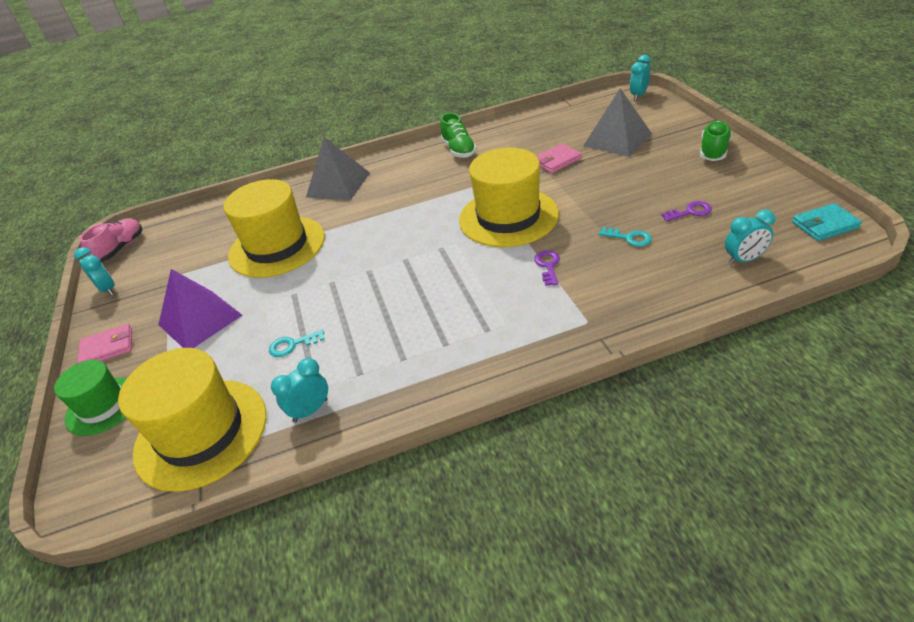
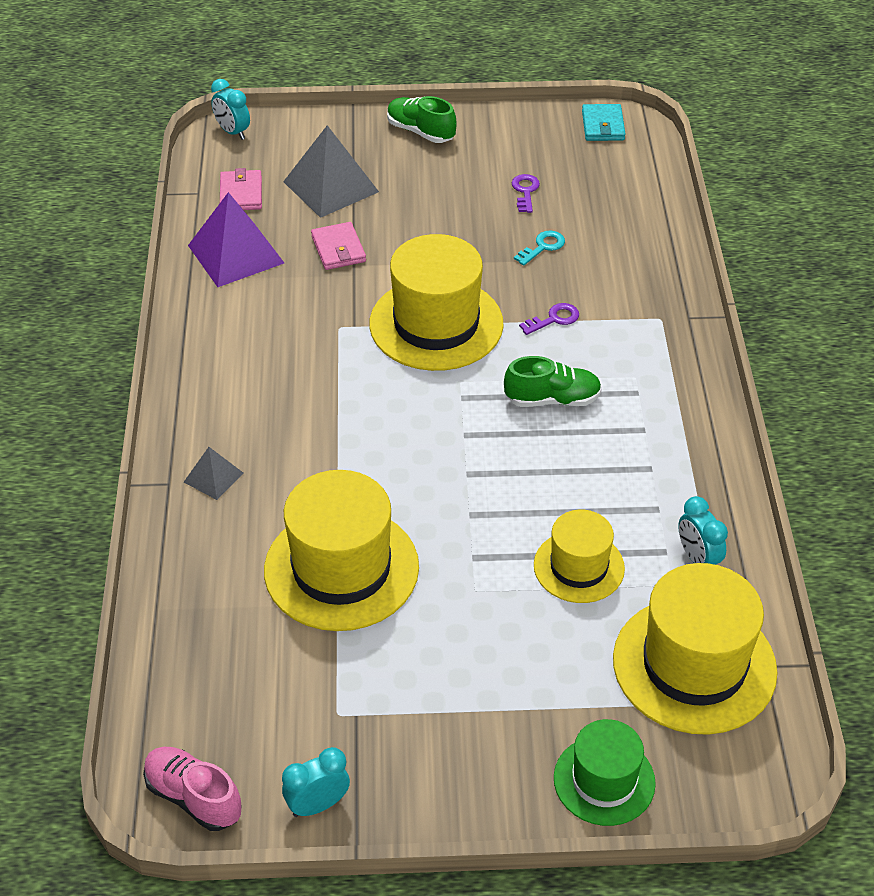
camera: 80 degrees left, 5 degrees up
pink wallet [77,324,132,363] -> pink wallet moved to [220,168,262,210]
purple pyramid [158,269,243,348] -> purple pyramid moved to [188,192,284,287]
turquoise key [269,330,325,357] -> yellow hat [534,510,625,603]
grey pyramid [306,137,370,200] -> grey pyramid [184,447,244,500], size x0.51
green shoe [440,113,477,158] -> green shoe moved to [504,356,602,407]
purple key [534,250,560,286] -> purple key turned 135 degrees clockwise [519,303,579,335]
turquoise clock [725,210,775,265] -> none

